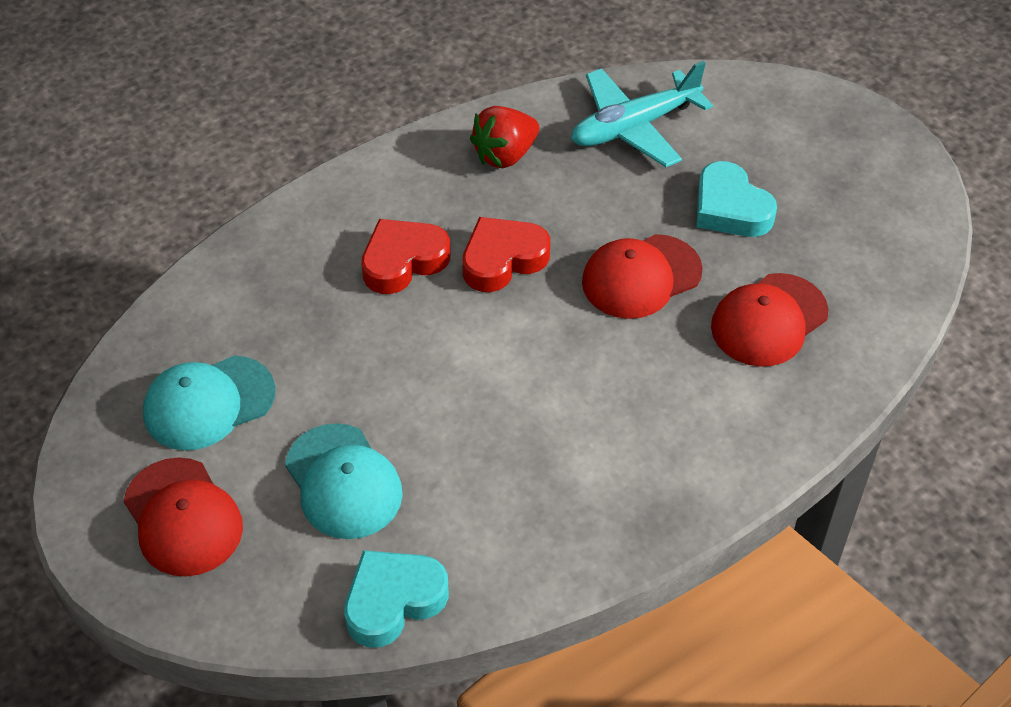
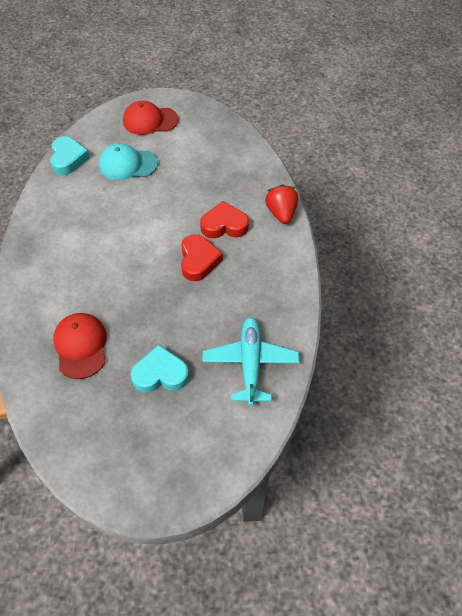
camera: 120 degrees right, 5 degrees up
turquoise cap [143,355,275,450] -> none
red heart [361,219,450,294] -> red heart turned 90 degrees counterclockwise [200,201,249,239]
red strawberry [470,106,539,168] -> red strawberry moved to [265,184,298,224]
red cap [582,234,703,319] -> none

